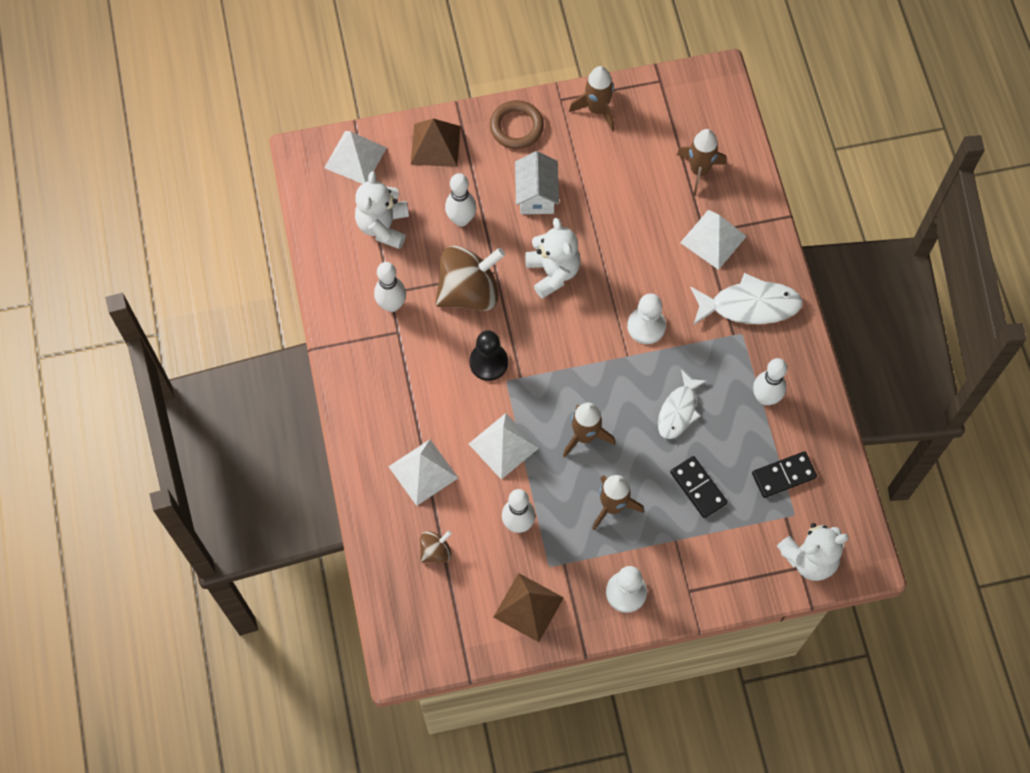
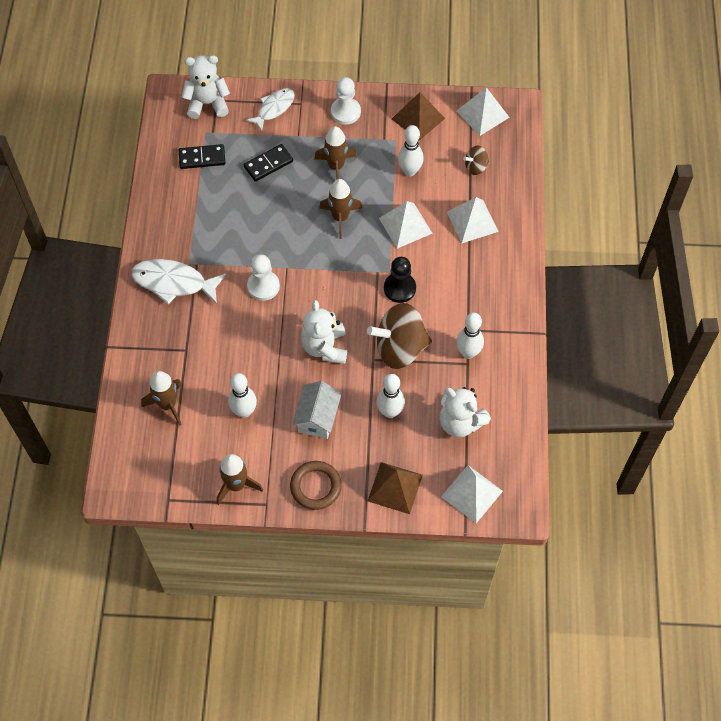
camera: 165 degrees left, 5 degrees down
white teddy bear [355,171,409,249] -> white teddy bear turned 105 degrees clockwise [439,387,491,437]
white fish [658,370,707,439] -> white fish moved to [246,88,295,132]
black domino [670,456,728,518] -> black domino turned 75 degrees clockwise [244,144,293,182]
white pyramid [680,210,747,270] -> white pyramid moved to [456,87,510,136]
white bowling pin [753,358,787,405] -> white bowling pin moved to [228,373,257,418]

